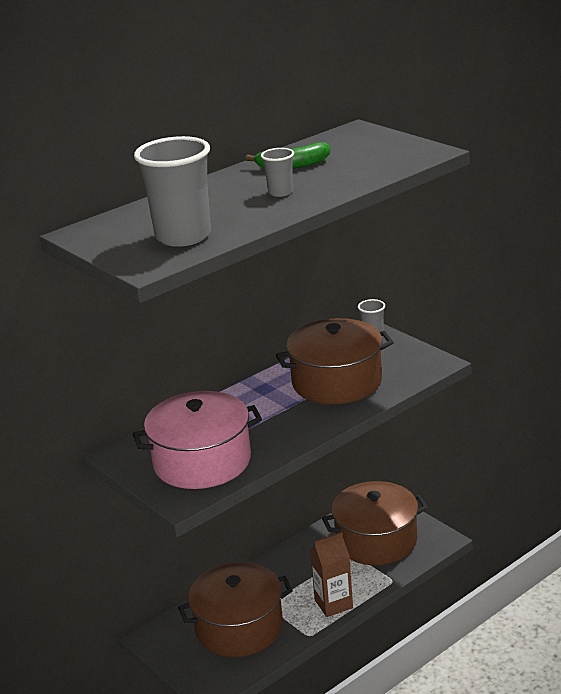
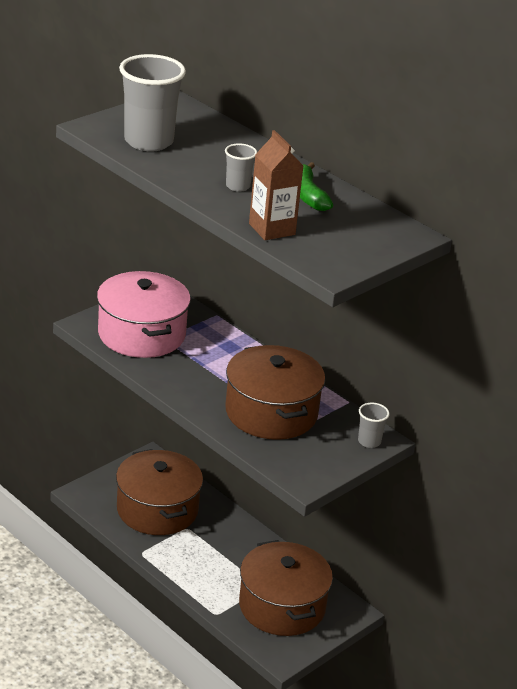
camera: 80 degrees right, 5 degrees up
brown carton [310,532,353,617] -> brown carton moved to [249,130,303,240]

